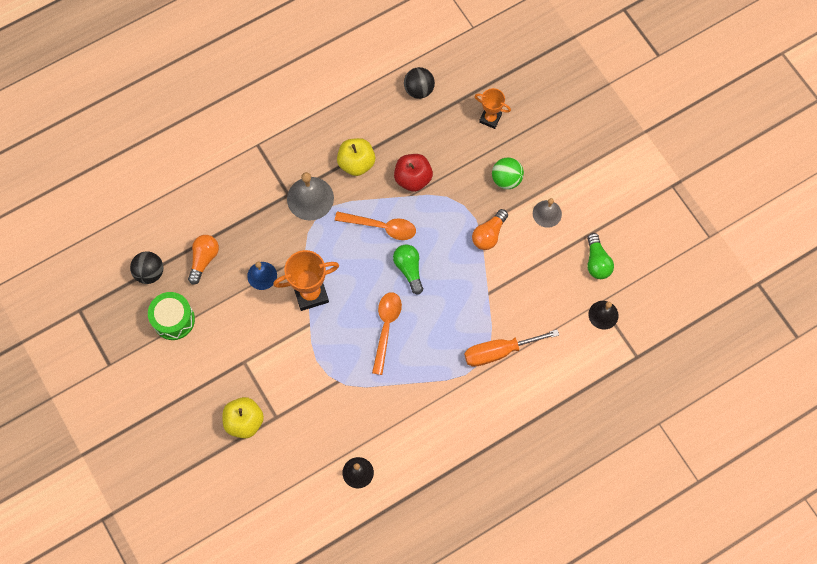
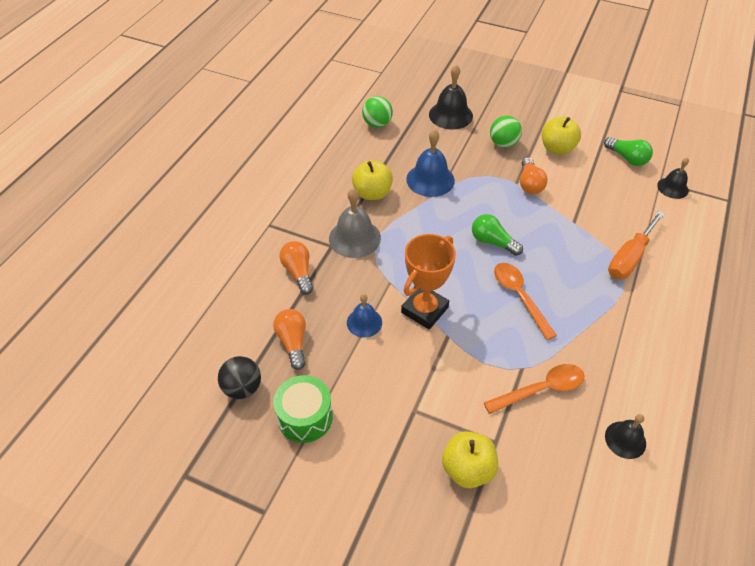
camera: 35 degrees left, 20 degrees down
orange spoon [335,211,416,240] -> orange spoon moved to [484,364,584,414]
red apple [394,154,433,192] -> blue bell [406,129,455,197]
black ball [404,67,435,99] -> green ball [362,96,393,128]
orange trophy [475,88,511,129] -> black bell [429,65,473,129]
grey bell [533,198,562,228] -> yellow apple [542,116,581,155]
none -> orange light bulb [279,241,313,295]

